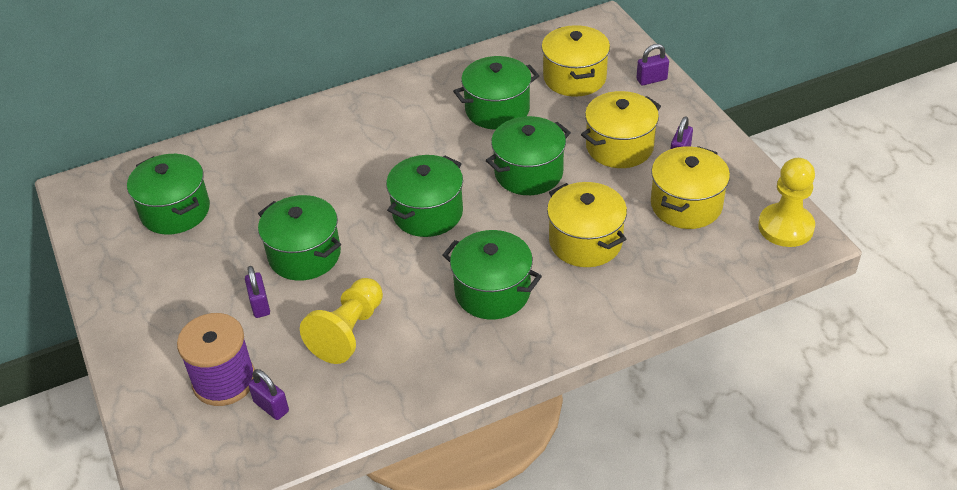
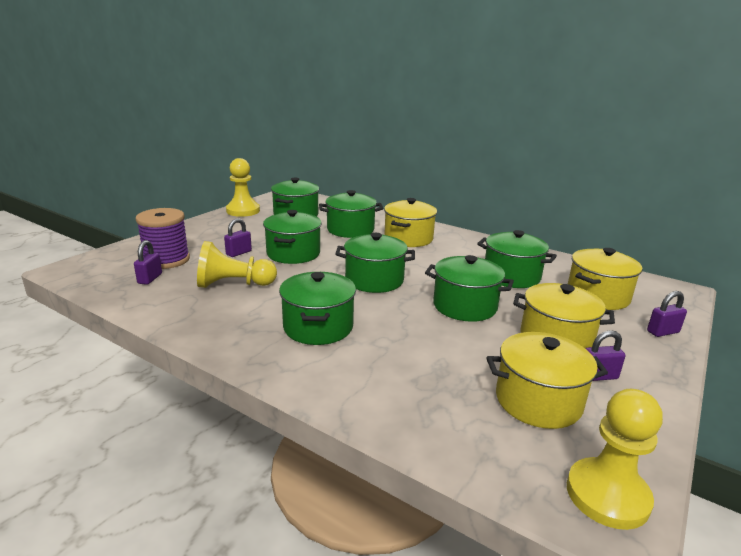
camera: 55 degrees right, 20 degrees down
yellow pot [547,182,627,267] -> yellow pot moved to [384,198,437,247]
purple padlock [636,44,669,85] -> purple padlock turned 60 degrees counterclockwise [647,291,687,337]
none -> yellow pawn [226,158,260,217]
none -> green pot [319,190,383,238]

